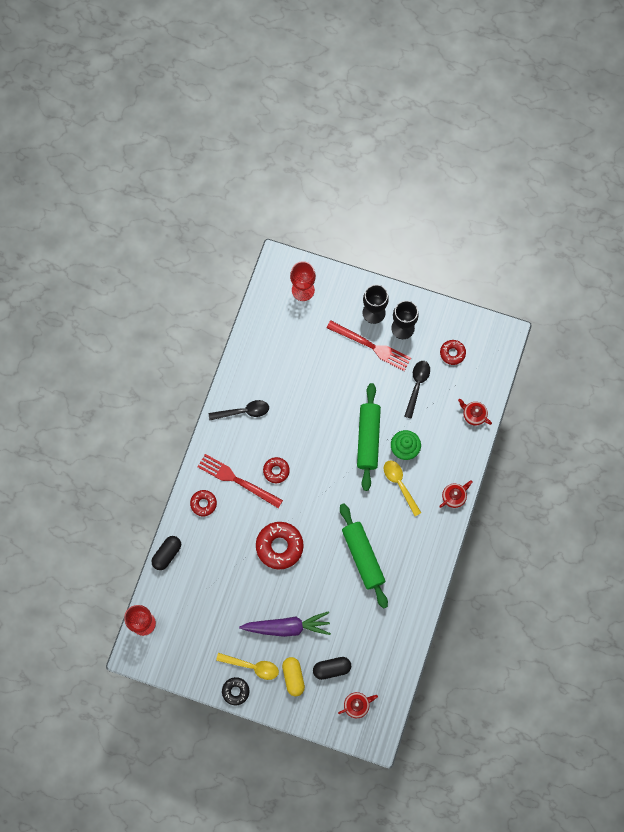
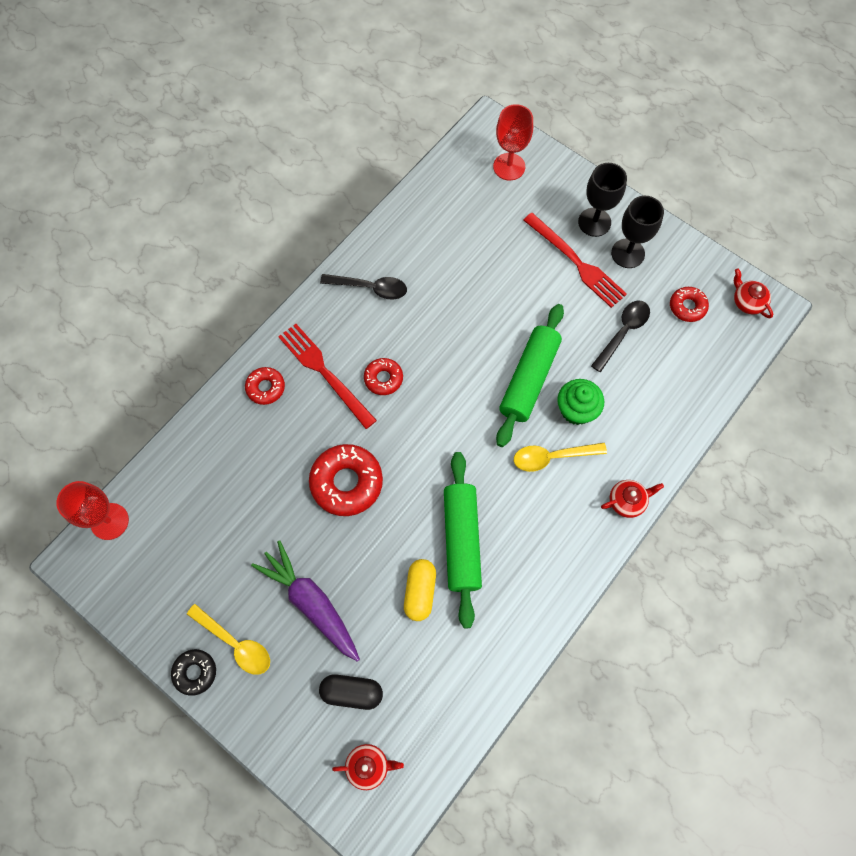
camera: 20 degrees right, 5 degrees down
black capsule [151,536,181,570] -> none
purple carrot [239,611,331,637] -> purple carrot turned 150 degrees counterclockwise [251,540,360,662]
yellow capsule [282,657,305,696] -> yellow capsule moved to [404,559,436,621]
yellow spoon [384,461,421,516] -> yellow spoon turned 90 degrees counterclockwise [514,443,607,472]
red teapot [458,399,492,426] -> red teapot moved to [734,268,773,318]

